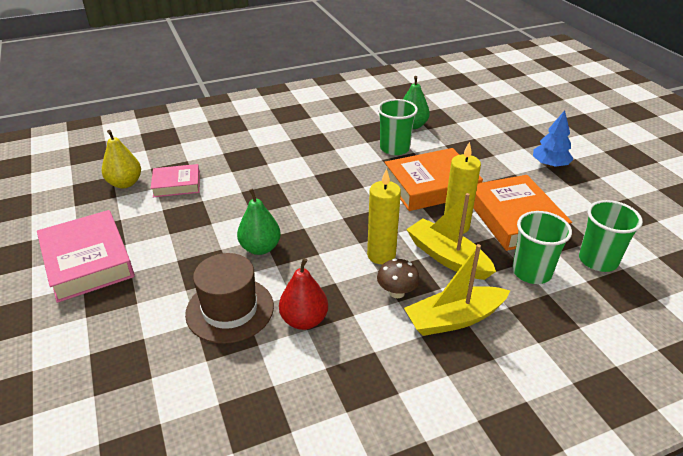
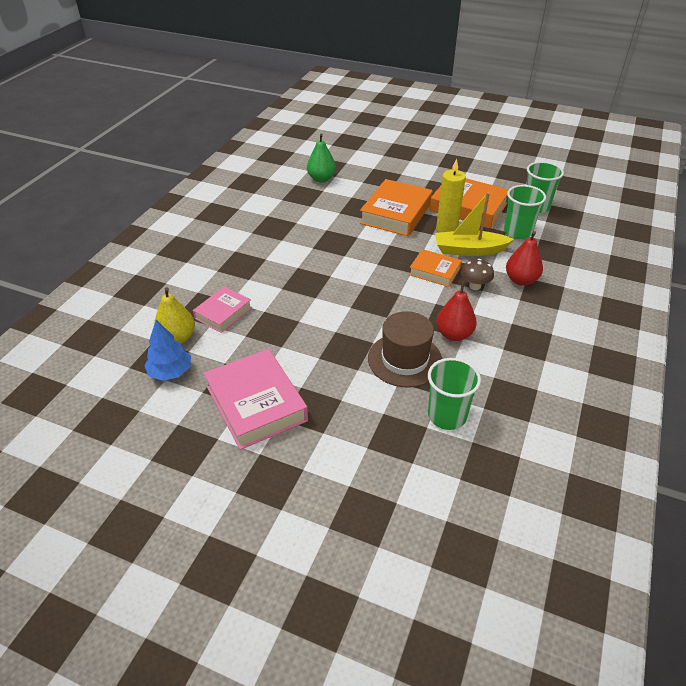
camera: 45 degrees left, 5 degrees up
pink book [37,210,135,303] -> pink book turned 45 degrees clockwise [204,349,308,450]
green pear [237,189,281,255] -> none
yellow candle [367,168,401,264] -> orange book [409,249,462,287]
green cup [378,99,418,155] -> green cup moved to [428,358,481,430]
yellow boat [404,244,510,336] -> red pear [506,231,543,286]
blue tree [533,110,573,167] -> blue tree moved to [144,320,191,381]

